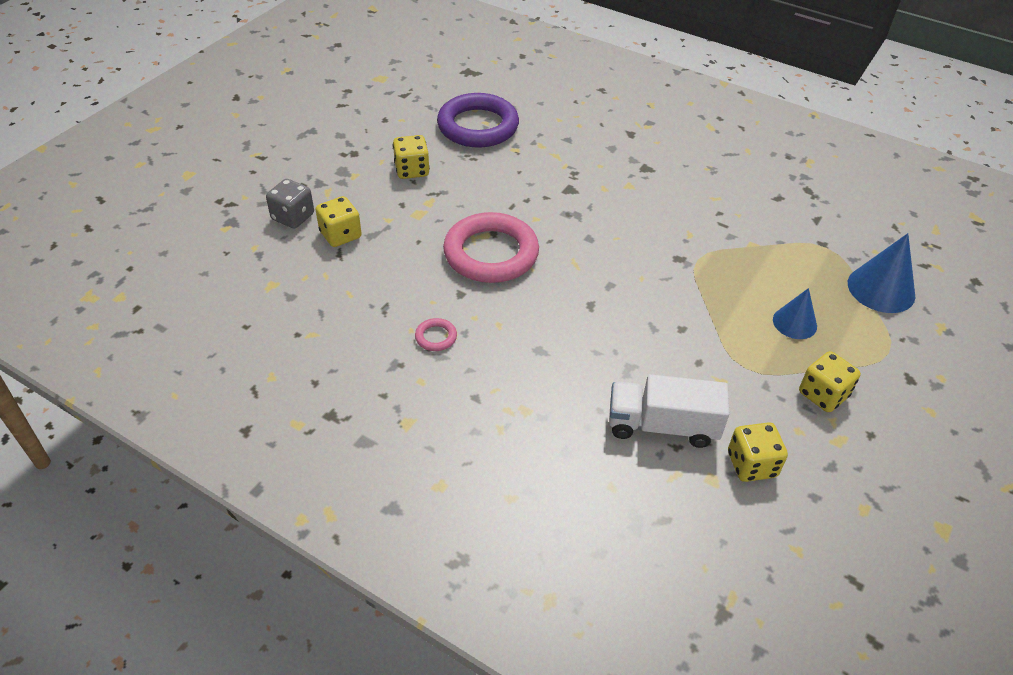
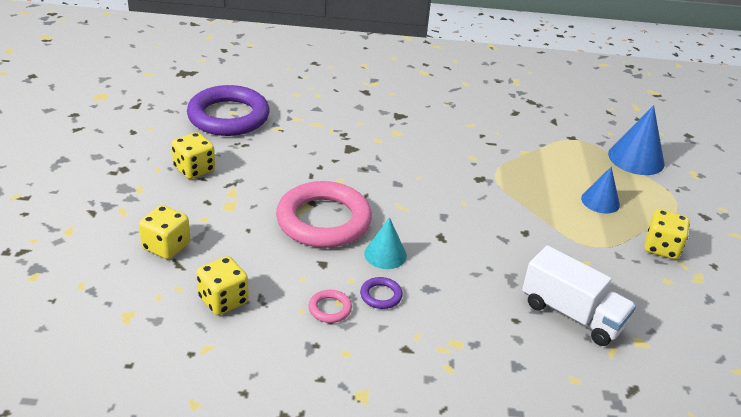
camera: 30 degrees left, 10 degrees down
grey dice [266,179,314,229] -> none
white truck [609,374,729,448] -> white truck turned 120 degrees counterclockwise [522,245,636,346]
yellow dice [728,422,788,482] -> yellow dice moved to [196,256,249,315]
none -> purple ring [360,277,403,309]
none -> turquoise cone [364,217,407,269]

